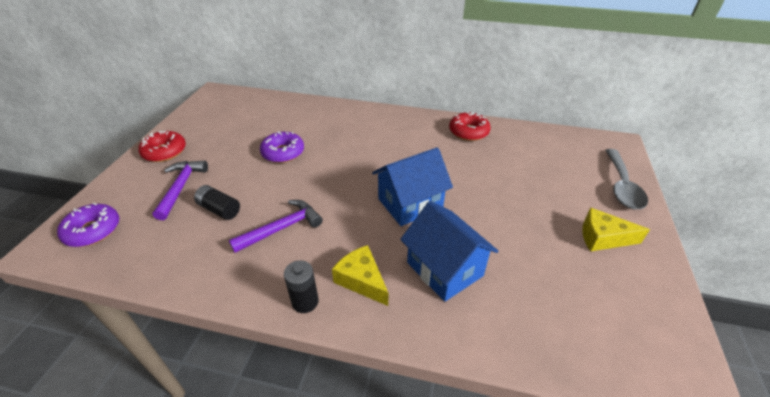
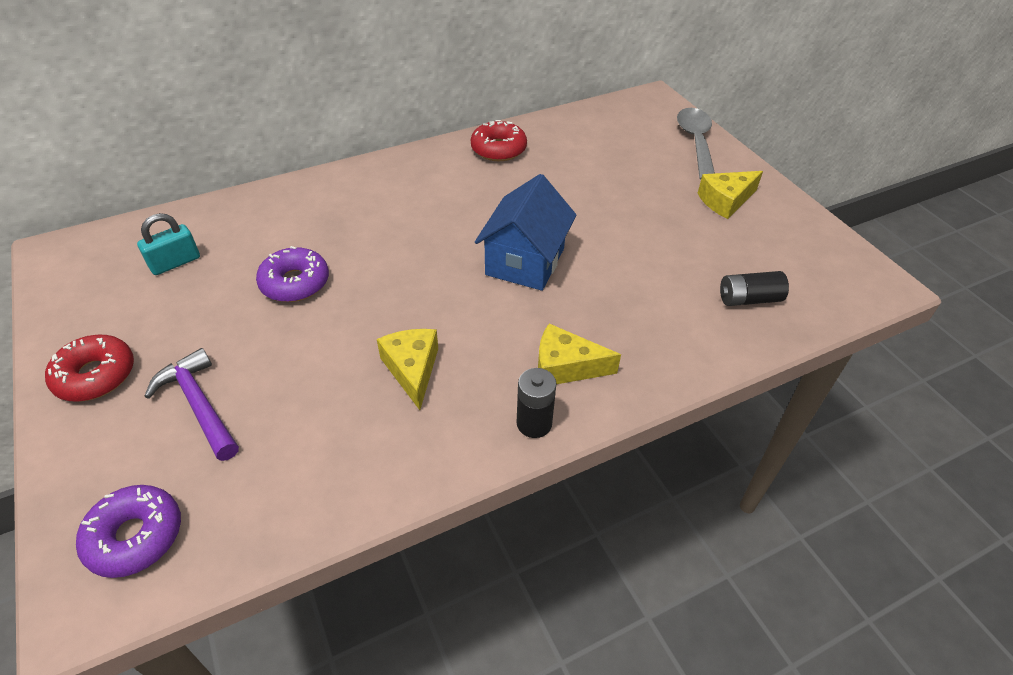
camera: 40 degrees left, 5 degrees up
black battery [194,185,240,220] -> black battery moved to [720,271,789,306]
purple hammer [229,200,323,253] -> yellow cheese [377,329,438,410]
blue house [400,201,499,302] -> none
grey spoon [605,149,648,209] -> grey spoon turned 150 degrees counterclockwise [677,108,715,180]
none -> turquoise padlock [137,213,200,275]

